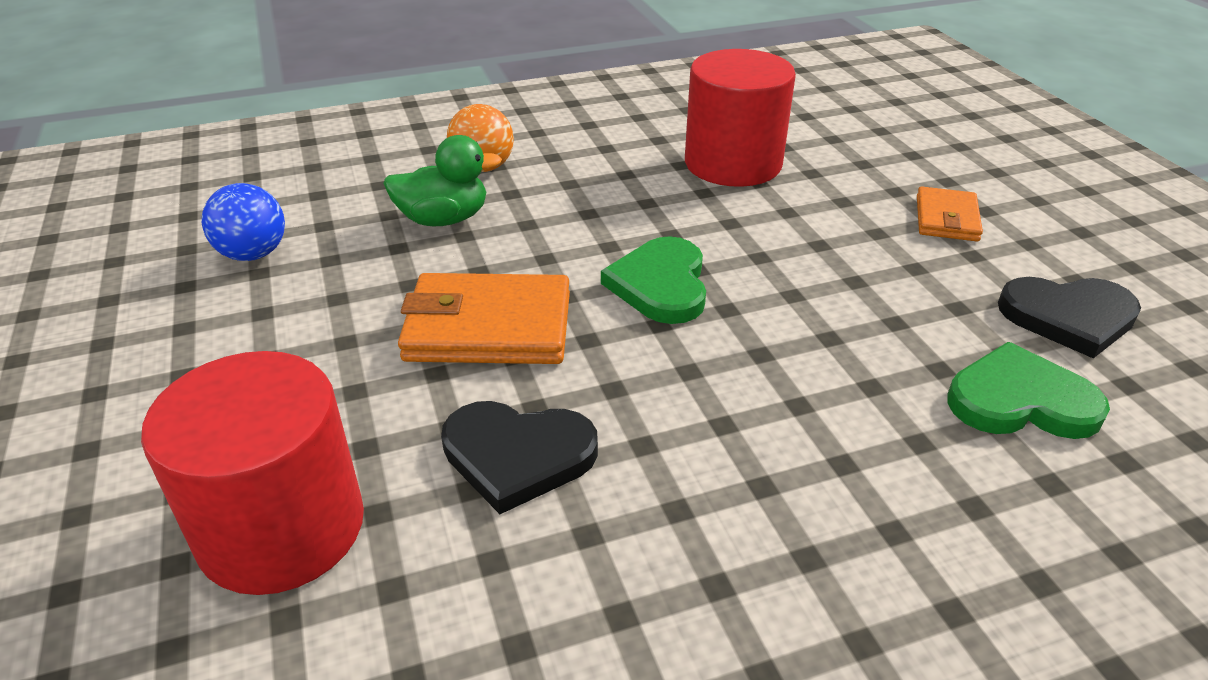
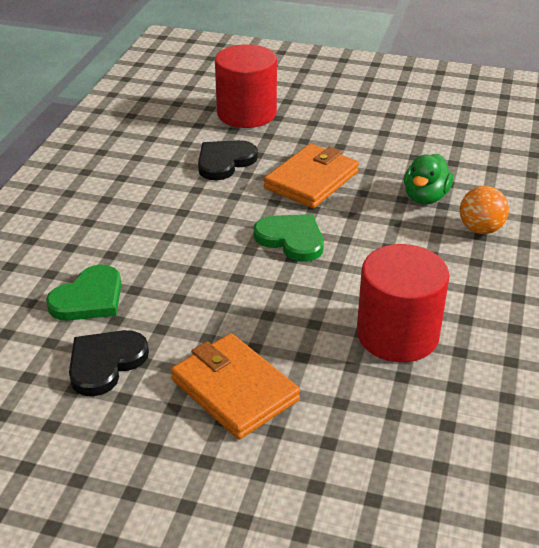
camera: 125 degrees right, 0 degrees up
blue ball [202,183,285,261] -> none
orange wallet [917,186,983,241] -> orange wallet [171,333,300,439], size x1.72

